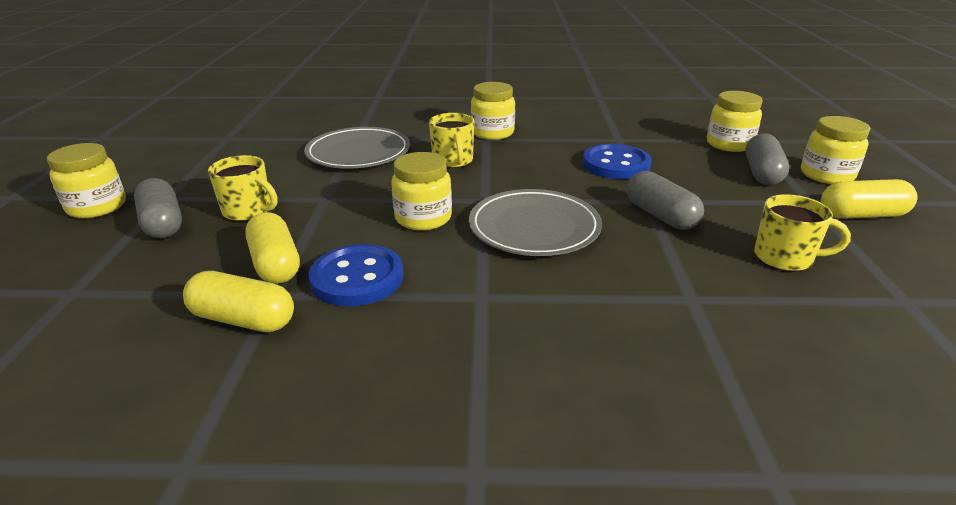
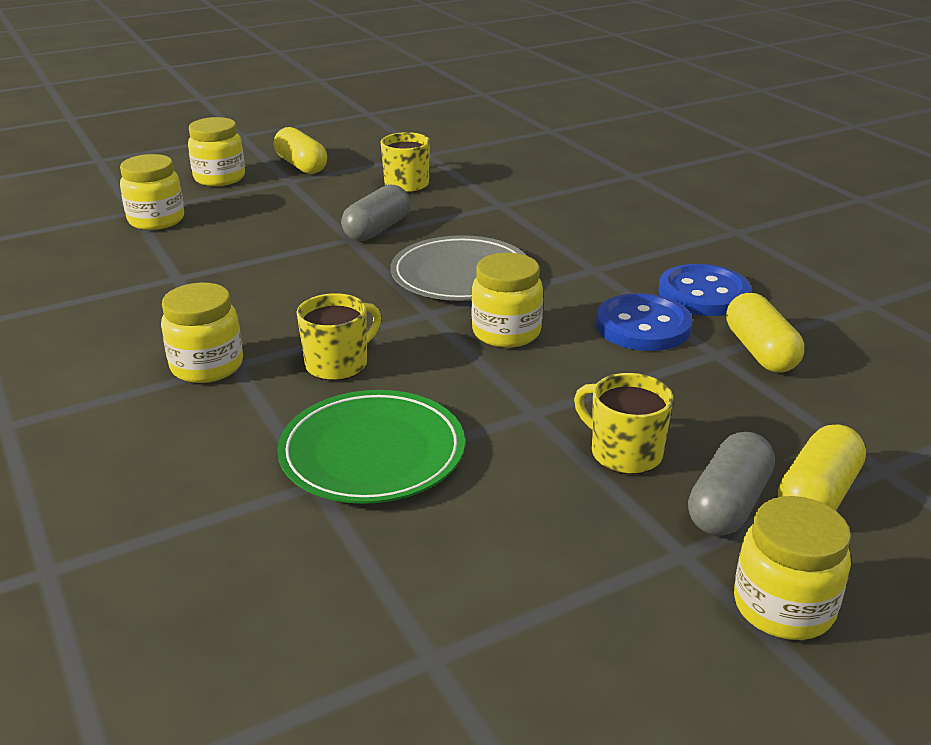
camera: 120 degrees left, 0 degrees up
yellow mug [208,155,278,221] -> yellow mug turned 45 degrees counterclockwise [574,373,673,475]
yellow capsule [245,212,300,284] -> yellow capsule moved to [778,424,866,511]
grey plate [304,127,410,169] -> green plate [277,390,465,504]
blue button [582,144,651,179] -> blue button moved to [659,264,751,316]
grey capsule [746,133,789,185] -> none

